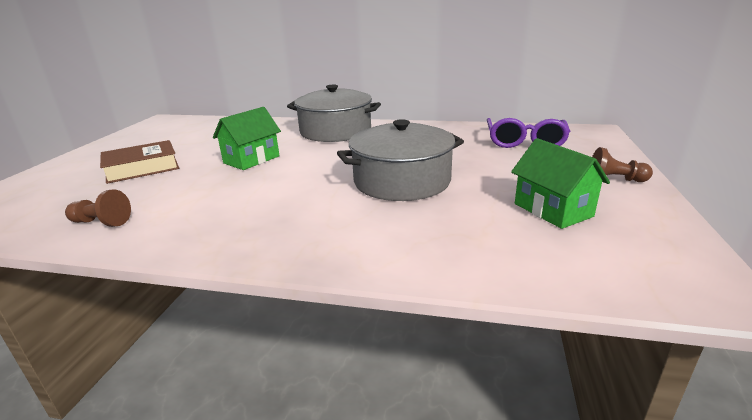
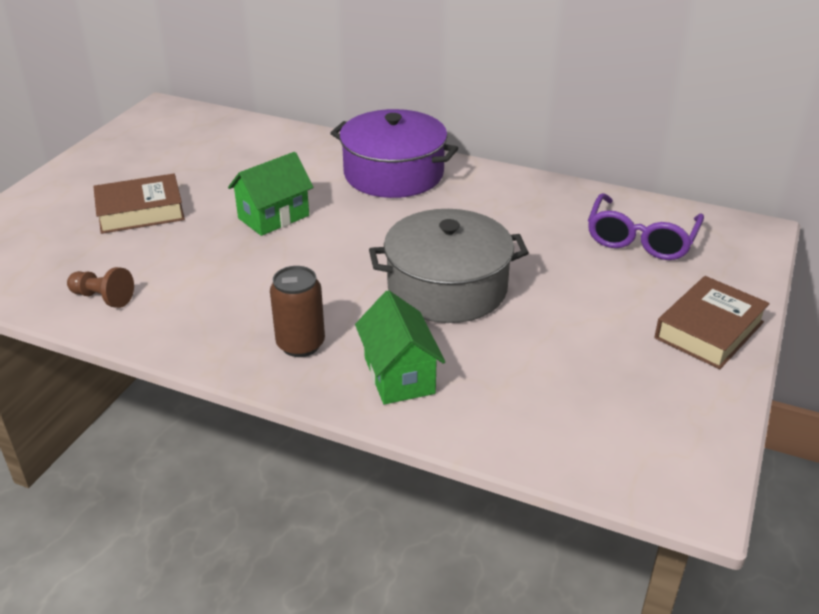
camera: 10 degrees right, 10 degrees up
grey pot [287,85,381,142] -> purple pot [330,109,458,198]
green house [511,138,610,229] -> green house moved to [355,290,445,405]
brown pawn [592,147,653,182] -> brown book [655,276,770,369]
none -> brown can [270,266,325,357]

